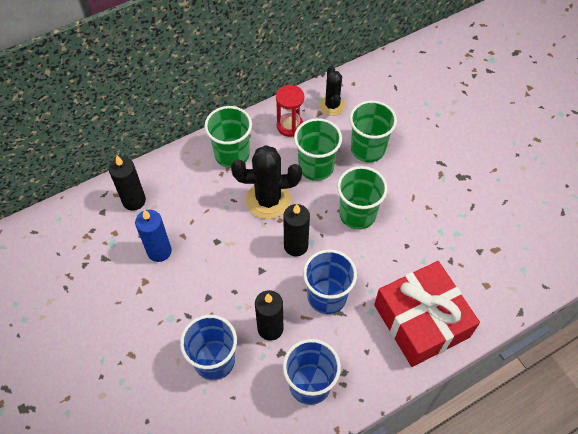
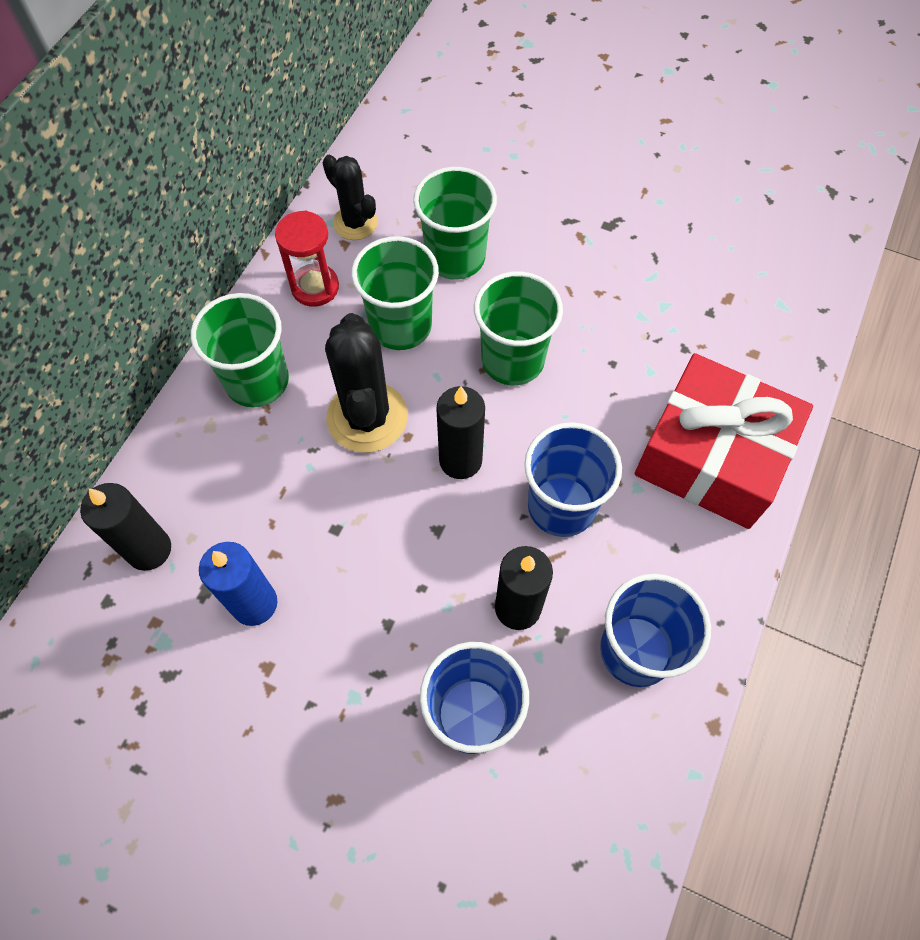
camera: 35 degrees left, 5 degrees up
black cactus [231,145,302,219] -> black cactus turned 60 degrees counterclockwise [325,313,408,453]

